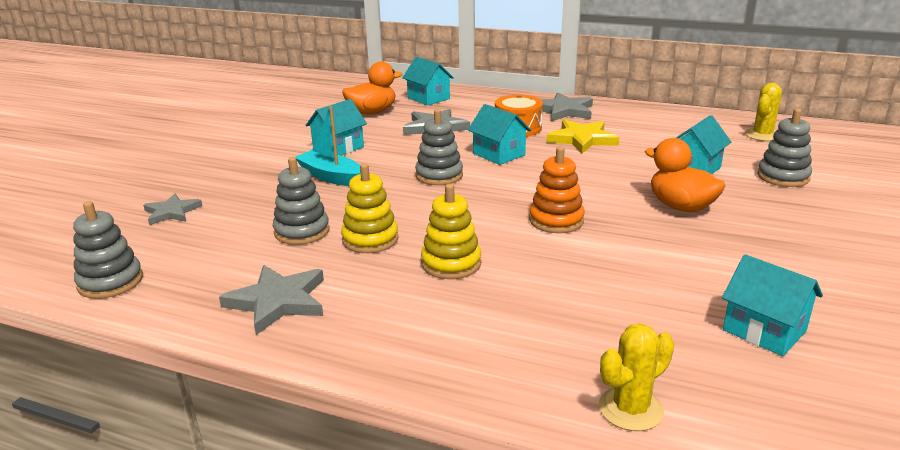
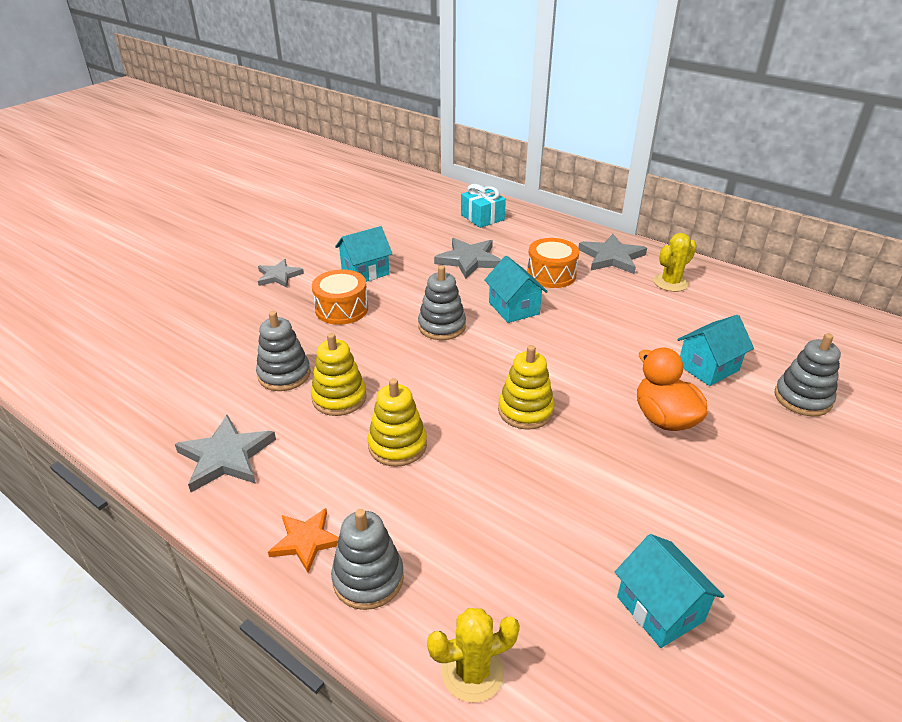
camera: 15 degrees right, 10 degrees up
grey stacking toy [73,201,143,299] -> grey stacking toy moved to [331,509,404,610]
grey star [143,194,202,225] -> grey star moved to [258,259,304,287]
turquoise boat [295,106,361,186] -> orange drum [312,269,368,325]
orange duck [342,62,402,114] -> none
turquoise house [402,57,454,106] -> turquoise gift [461,184,506,228]
orange stacking toy [529,147,585,233] -> yellow stacking toy [498,345,555,430]
yellow star [546,119,619,153] -> none
yellow cactus [745,83,782,141] -> yellow cactus moved to [654,233,697,292]
none -> orange star [268,508,339,573]

